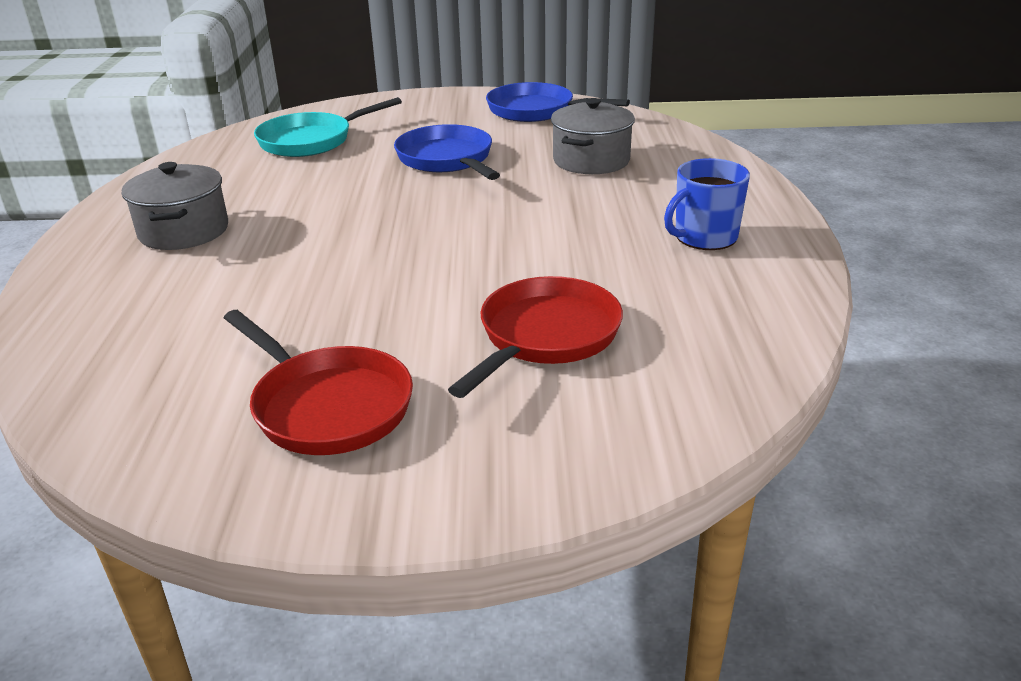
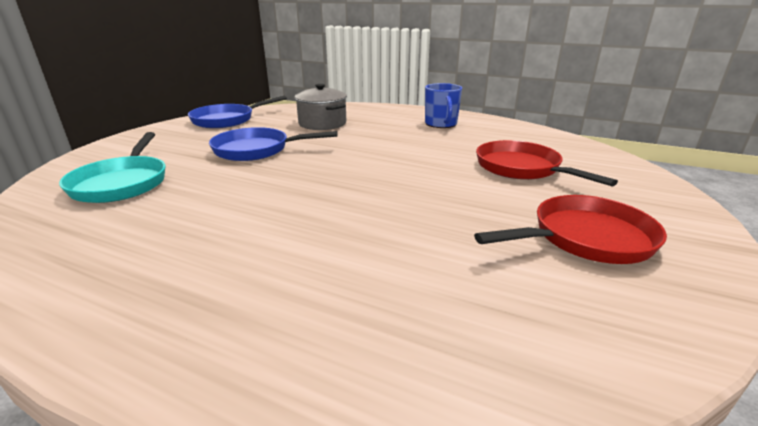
camera: 65 degrees left, 5 degrees down
grey pot [121,162,228,250] -> none

